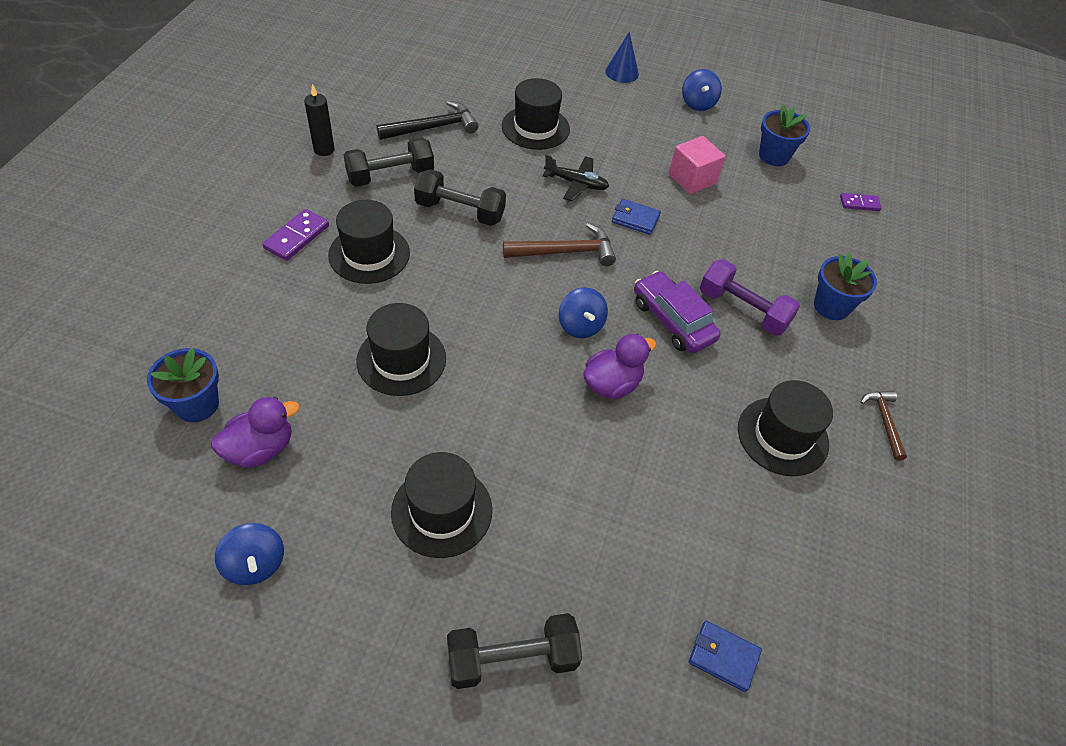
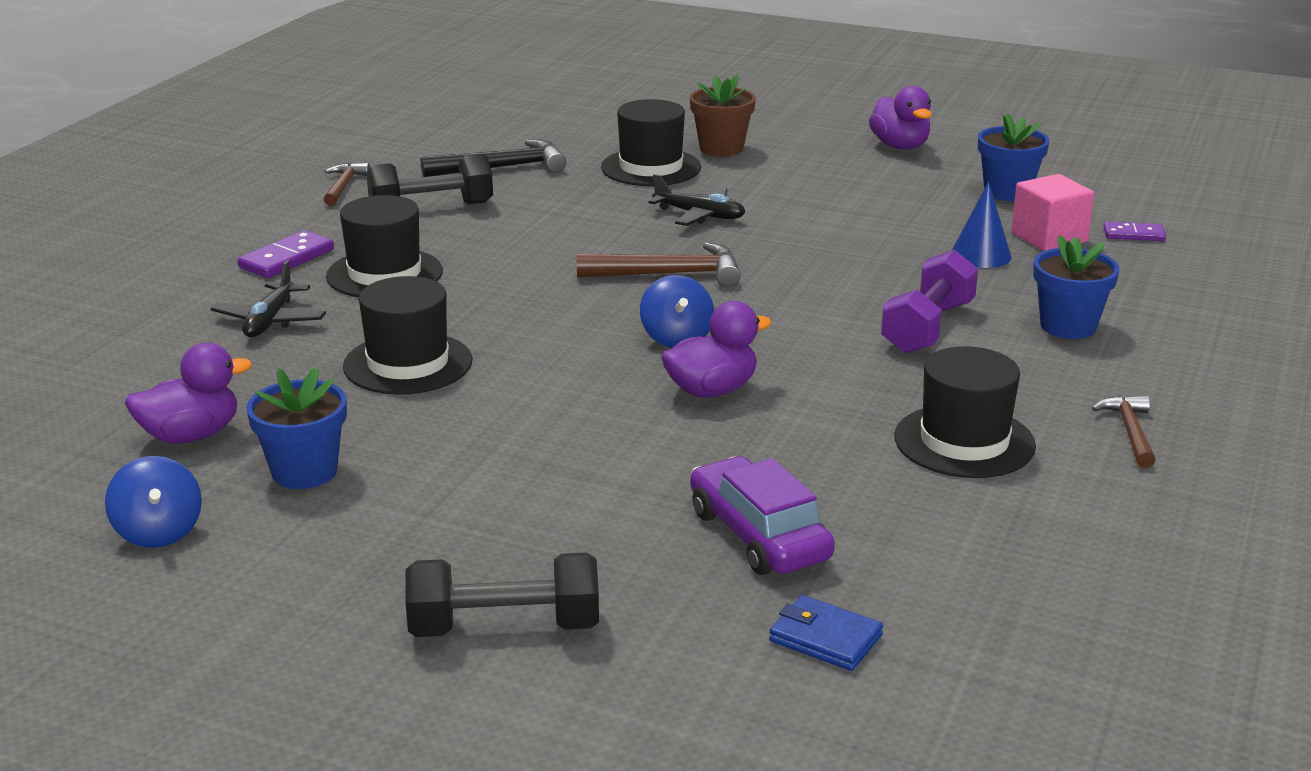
camera: 10 degrees right, 25 degrees down
blue flower pot [147,348,219,422] -> blue flower pot moved to [246,367,347,489]
black candle [304,84,335,156] -> brown hammer [324,163,370,206]
black hat [391,452,492,558] -> none
black dumbbell [414,169,506,226] -> none
blue cone [605,32,639,83] -> blue cone moved to [951,182,1012,268]
blue wallet [612,199,661,235] -> none
purple car [634,271,721,353] -> purple car moved to [690,456,835,575]
pink cube [669,136,725,194] -> pink cube moved to [1011,174,1094,251]
blue spinning top [682,69,722,111] -> purple duck [869,86,932,150]
purple dumbbell [700,259,800,336] -> purple dumbbell turned 75 degrees clockwise [881,250,978,354]
none -> black plane [211,260,326,337]
none -> brown flower pot [690,74,756,157]

